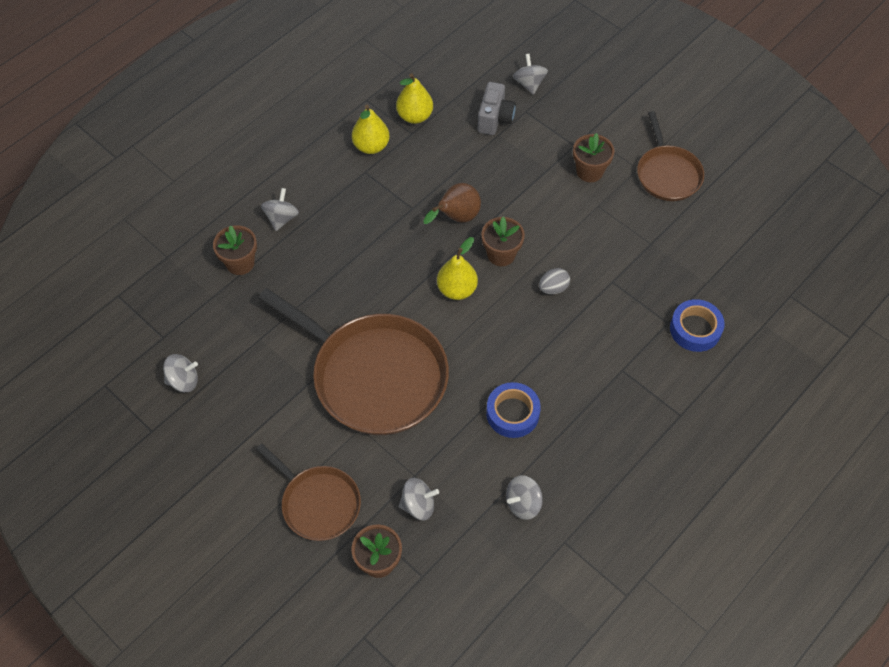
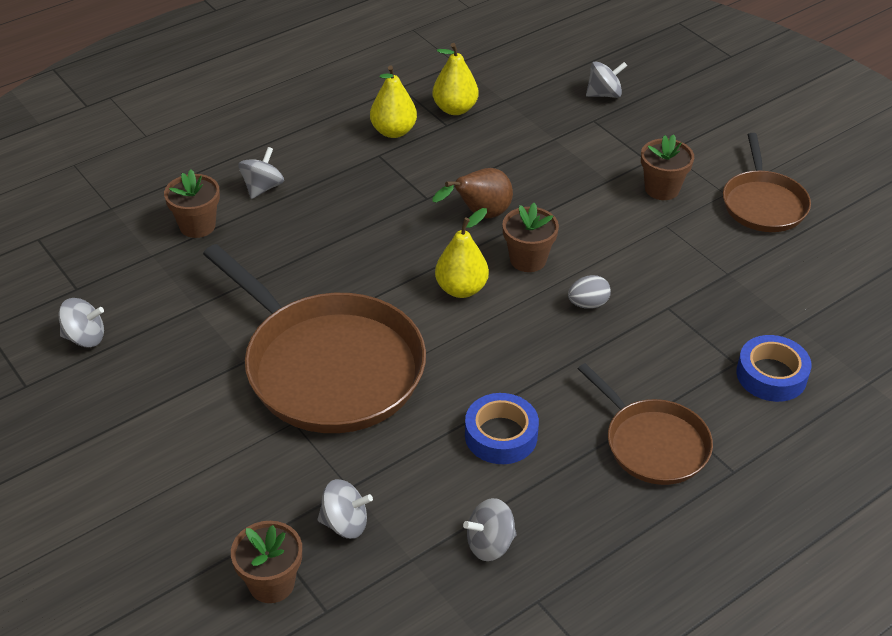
camera: 10 degrees right, 15 degrees down
brown pan [256,444,361,541] -> brown pan moved to [578,363,713,485]
grey camera [478,82,516,135] -> none
grey spinning top [513,54,548,95] -> grey spinning top turned 75 degrees clockwise [586,61,627,98]

